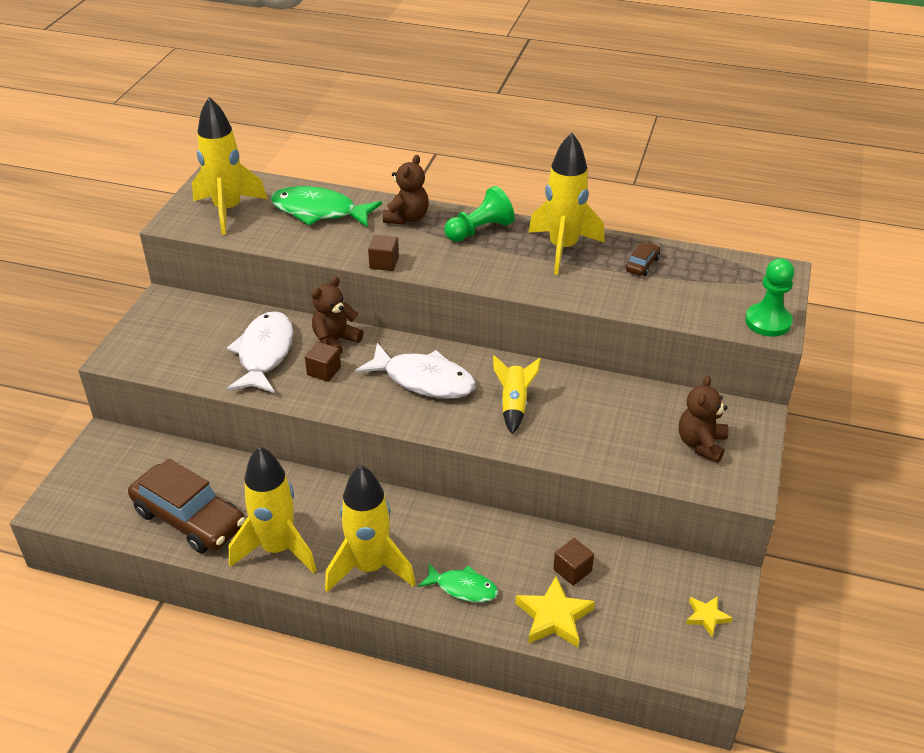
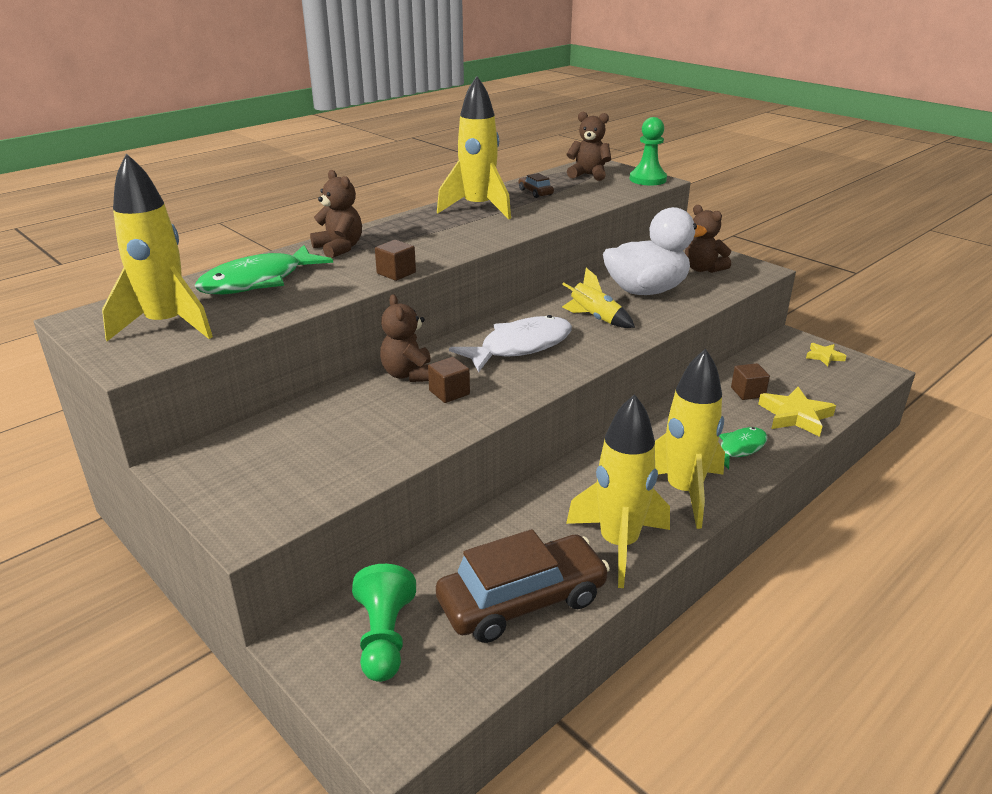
camera: 60 degrees left, 10 degrees down
white fish [227,311,294,393] -> none
green pawn [444,186,515,242] -> green pawn moved to [352,564,416,682]
none -> brown teddy bear [567,112,611,181]
none -> white duck [603,207,707,295]

